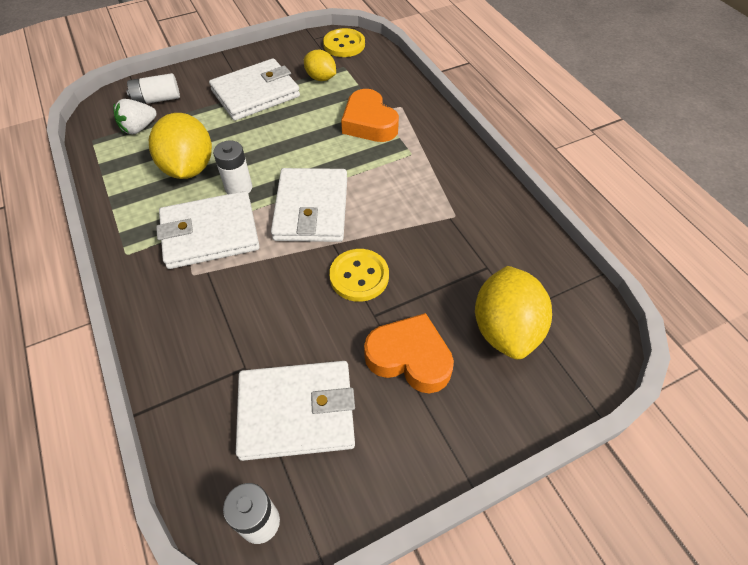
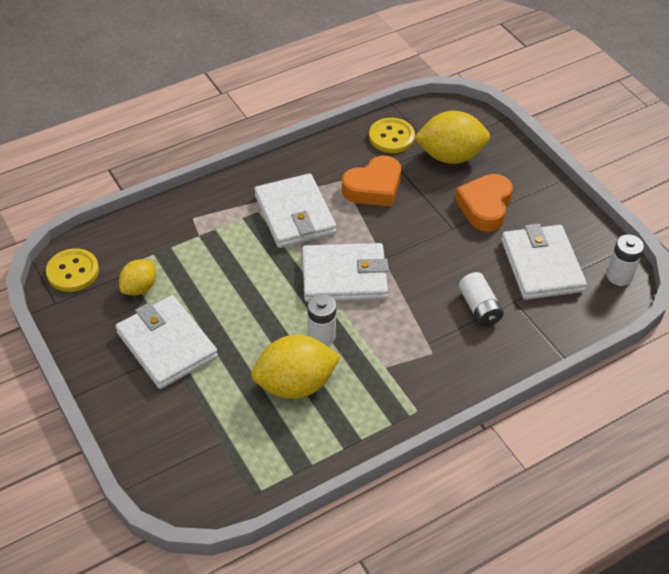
camera: 95 degrees left, 5 degrees down
white strawberry [113,99,156,134] -> none
white battery [126,73,180,104] -> white battery moved to [459,272,504,327]
white wallet [156,191,260,269] -> white wallet moved to [254,173,336,248]
yellow button [329,249,389,302] -> yellow button moved to [369,118,415,153]
orange heart [341,89,399,142] -> orange heart moved to [342,156,401,206]

